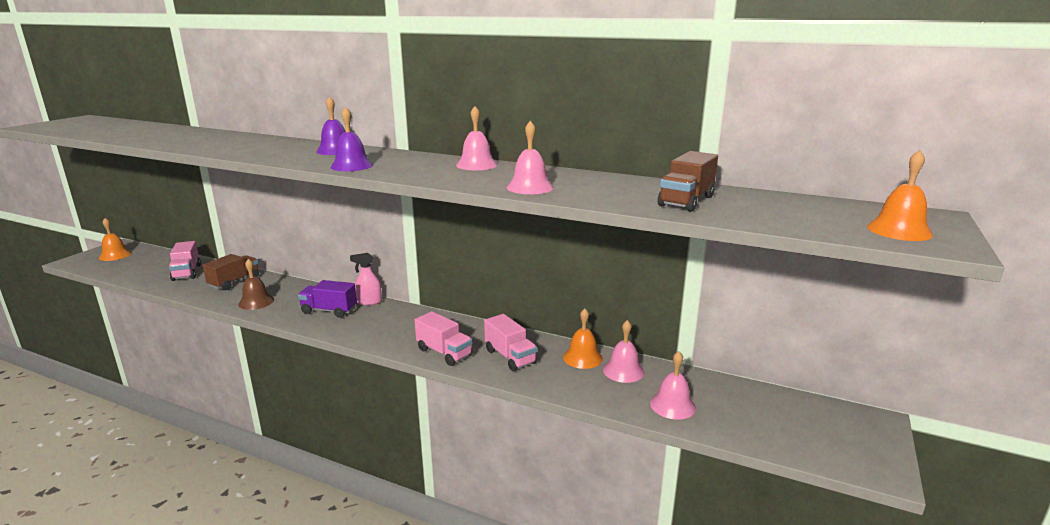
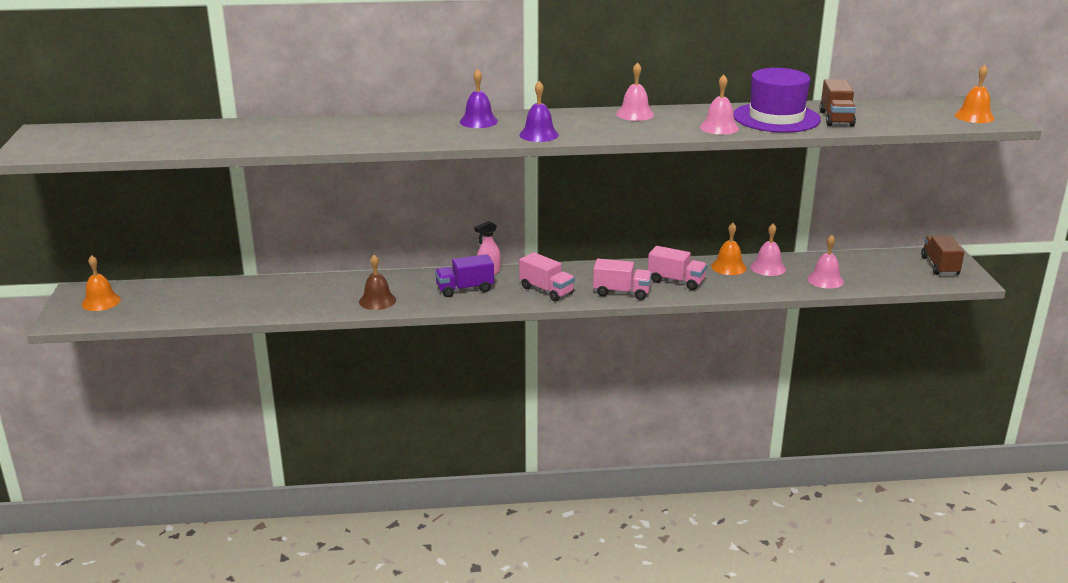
camera: 30 degrees left, 5 degrees up
pink truck [169,241,201,281] -> pink truck moved to [519,252,575,301]
brown truck [203,254,259,290] -> brown truck moved to [921,236,964,275]
none -> purple hat [733,68,821,133]

